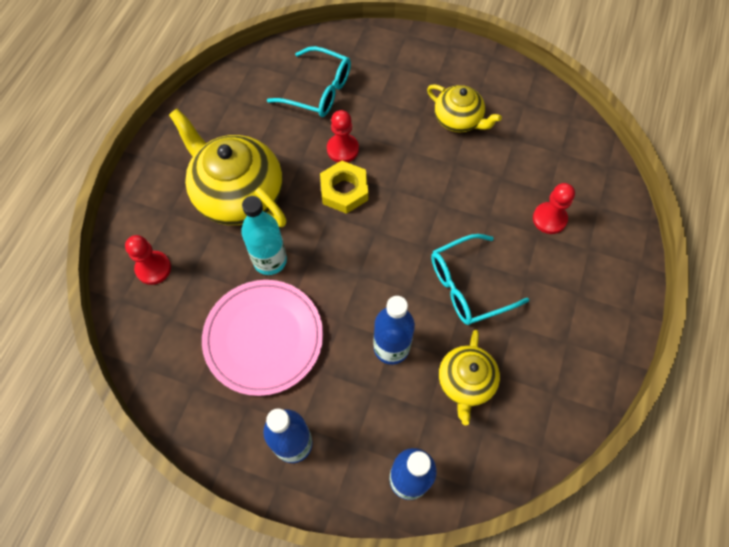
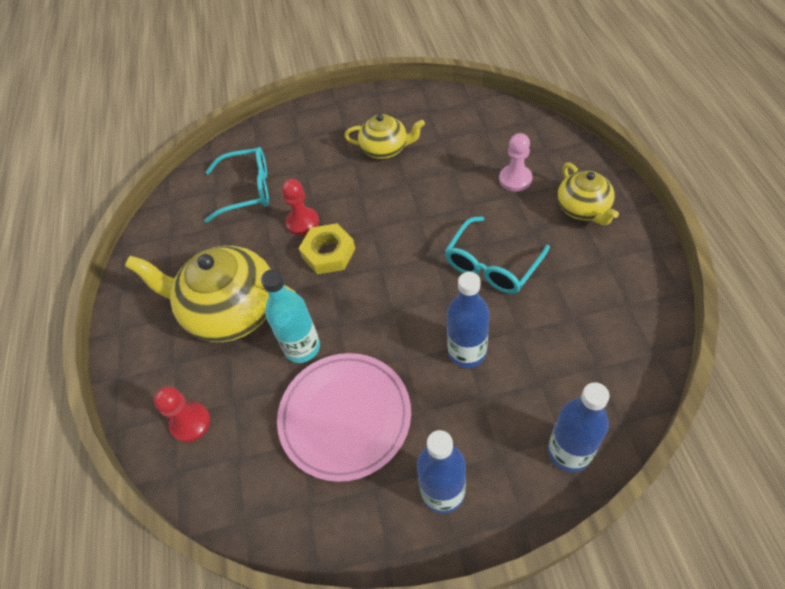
camera: 25 degrees left, 10 degrees down
yellow teapot [439,330,500,425] -> yellow teapot moved to [557,162,619,225]
red pawn [533,183,575,234] -> pink pawn [499,133,533,192]

